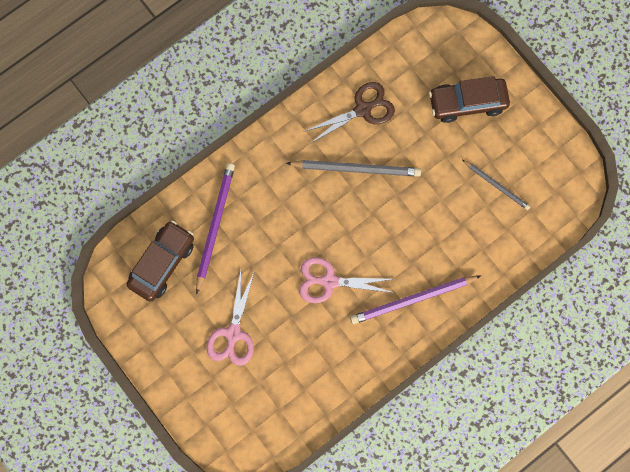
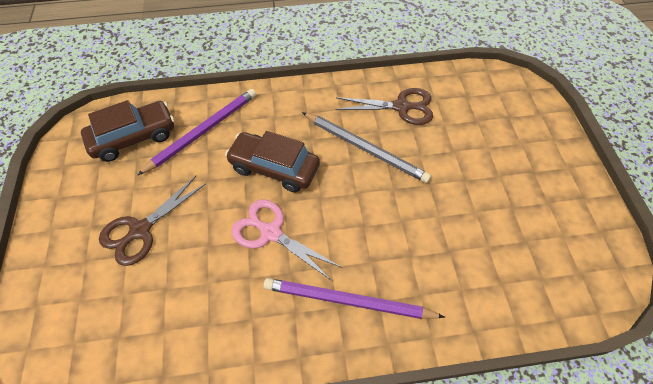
camera: 30 degrees right, 20 degrees down
pink scissors [207,270,254,366] -> brown scissors [99,176,206,266]
brown car [429,76,510,123] -> brown car moved to [225,131,320,193]
grey pencil [463,160,530,210] -> none

